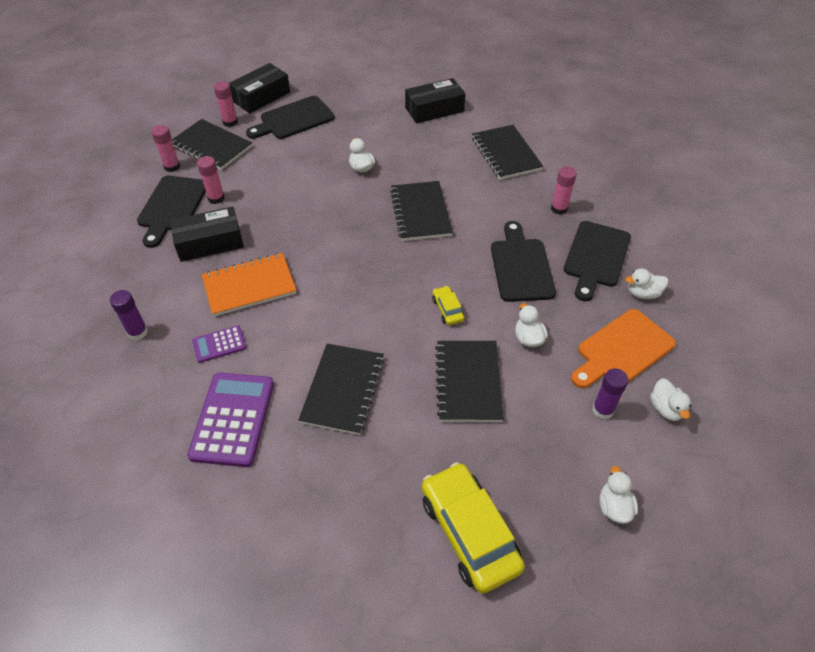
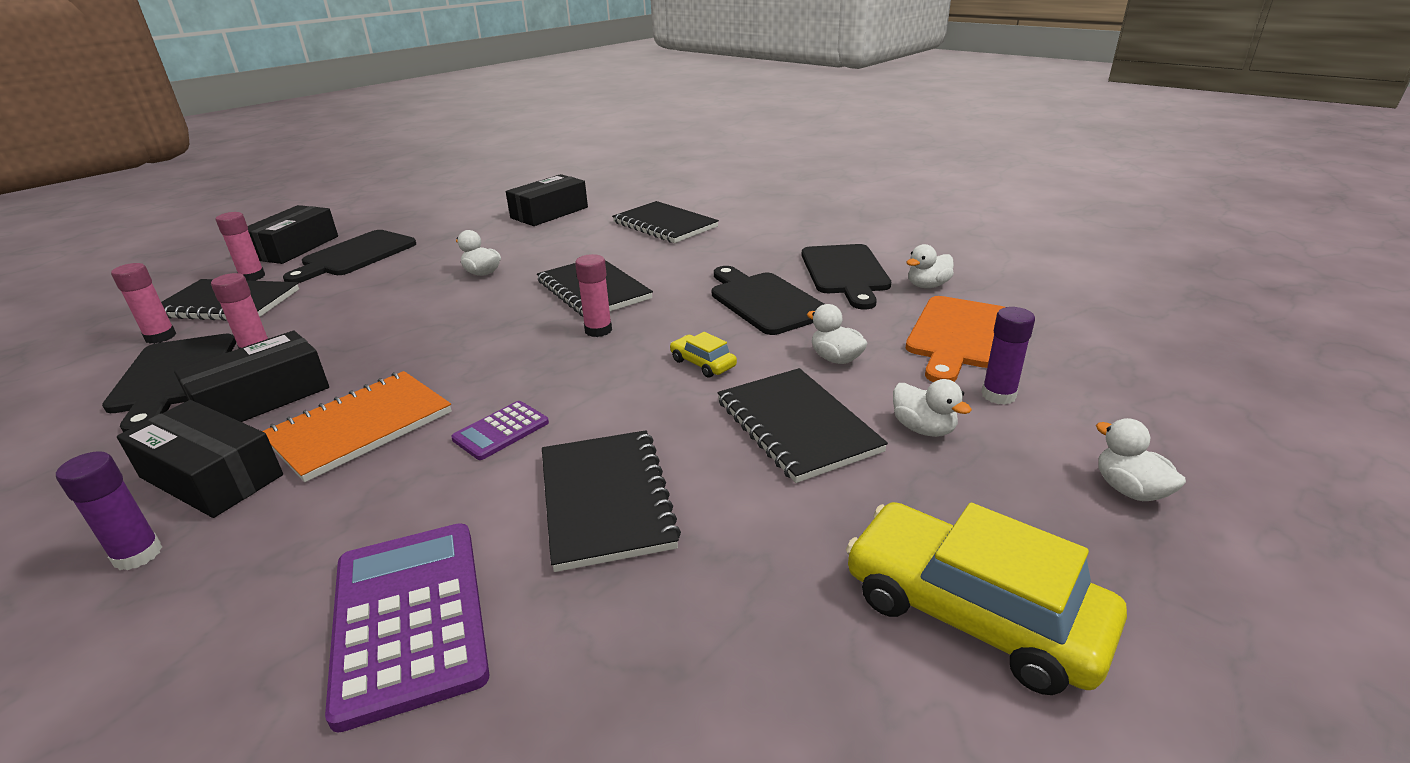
camera: 25 degrees left, 20 degrees down
purple calculator [192,325,246,363] -> purple calculator moved to [451,401,549,460]
pink glue stick [551,166,577,214] -> pink glue stick moved to [575,254,612,337]
white duck [650,378,691,421] -> white duck moved to [893,379,972,437]
none -> black box [117,400,283,518]

